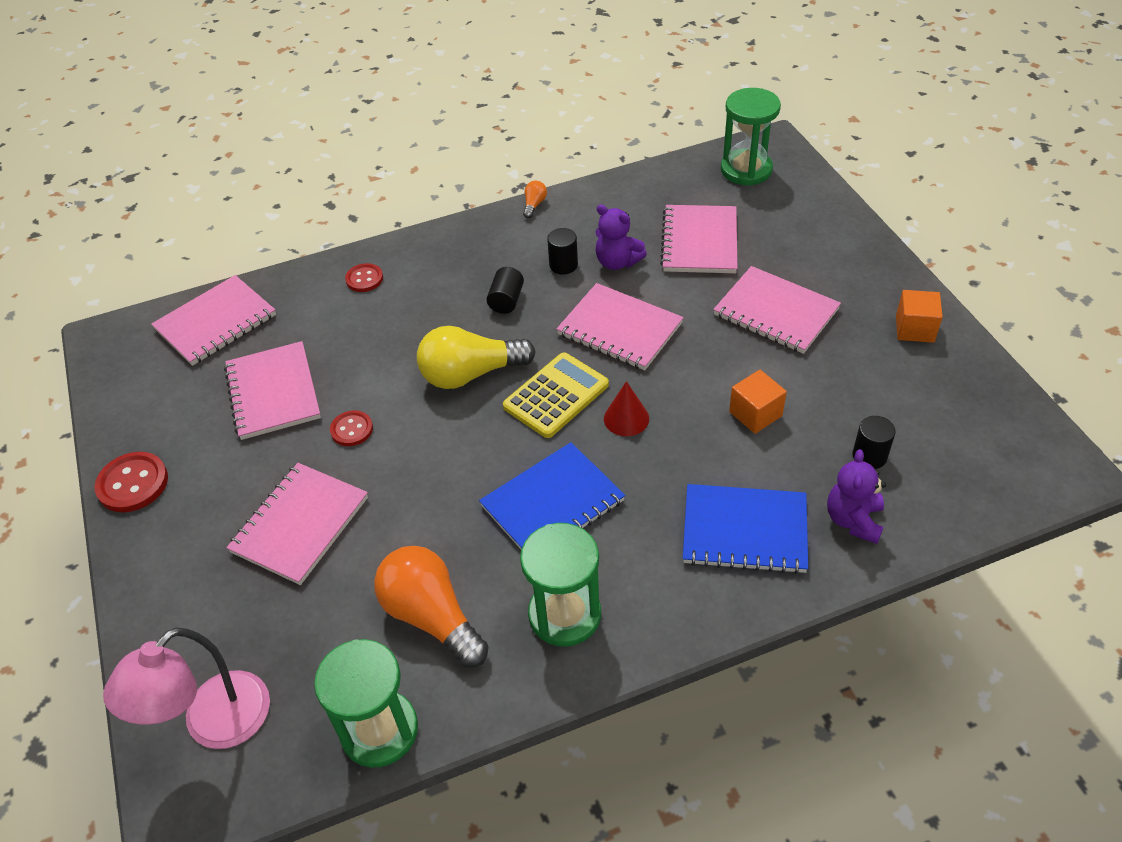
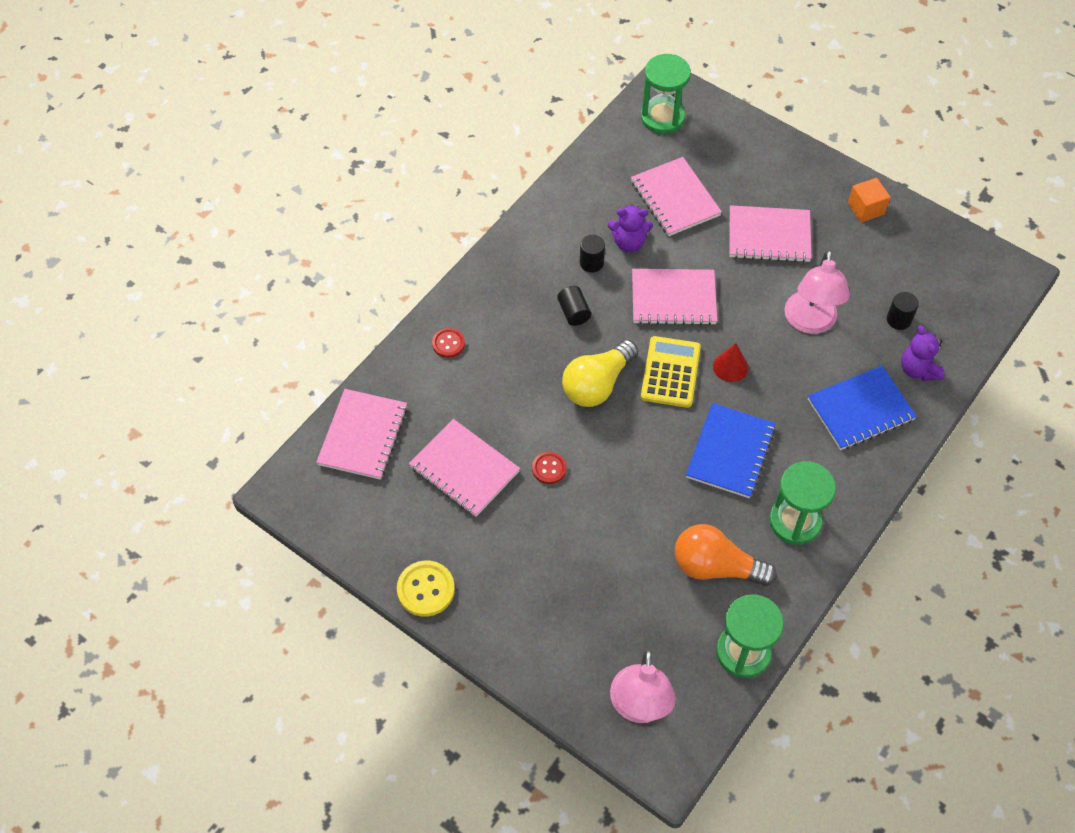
camera: 35 degrees left, 10 degrees up
red button [95,452,168,512] -> yellow button [397,561,455,617]
pink notebook [226,463,368,585] -> none
orange light bulb [523,181,547,218] -> none
orange cube [729,370,787,434] -> pink lamp [784,250,850,334]

